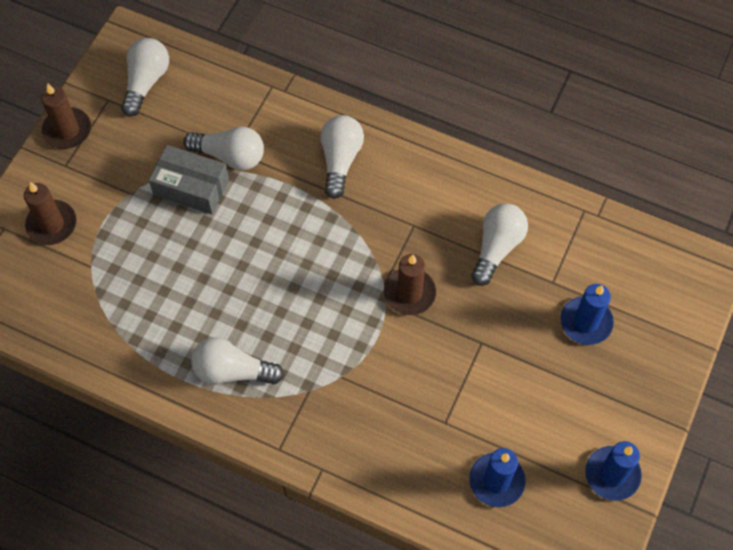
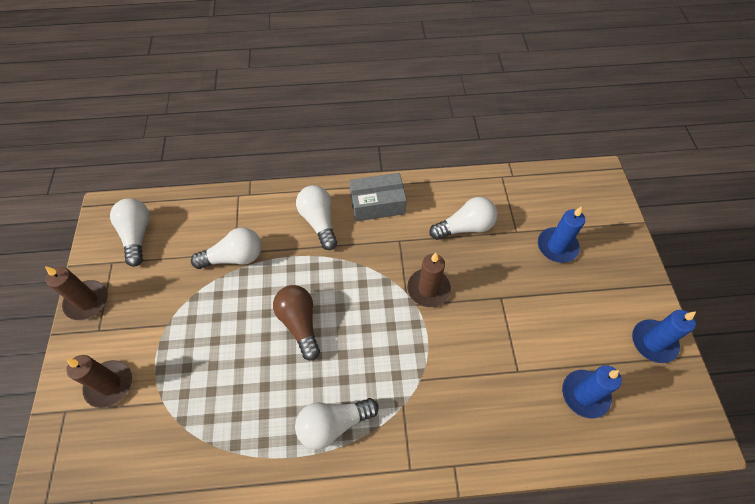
camera: 30 degrees left, 5 degrees down
grey box [149,145,229,214] -> grey box moved to [349,173,407,221]
white light bulb [471,203,528,286] -> white light bulb turned 75 degrees clockwise [429,197,497,240]
none -> brown light bulb [273,285,320,361]

